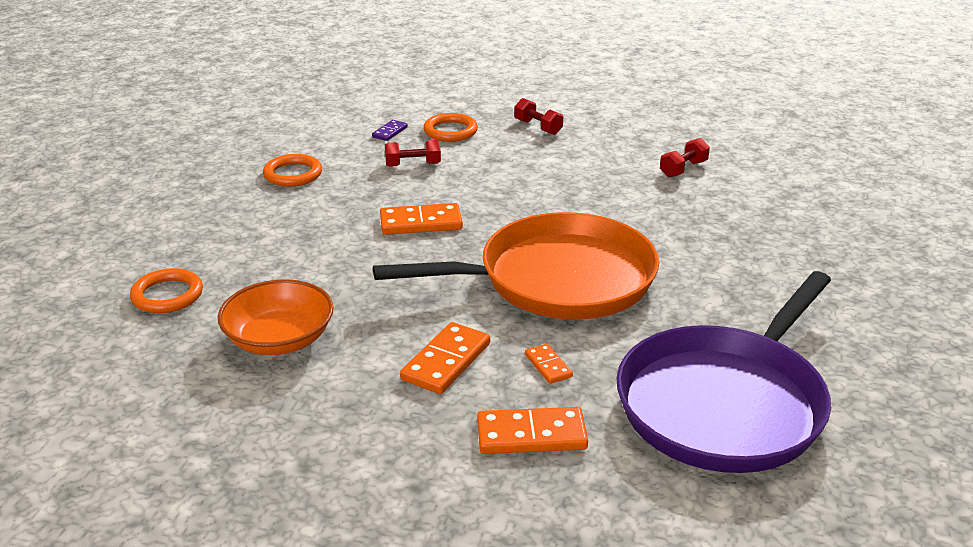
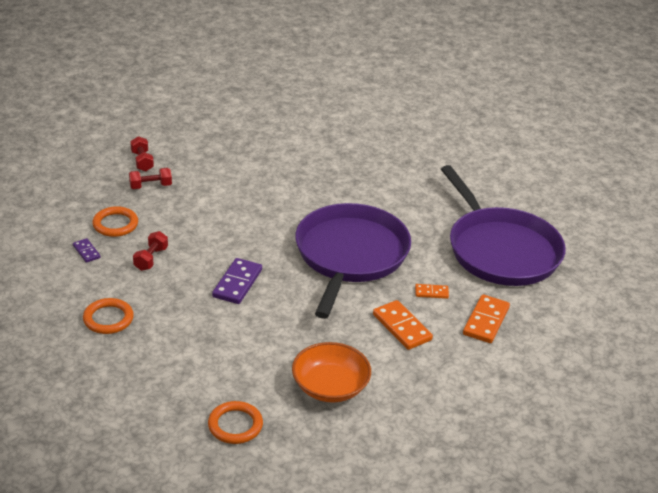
camera: 65 degrees left, 5 degrees up
orange pan [373,212,659,320] -> purple pan [295,203,411,319]
orange domino [380,203,463,235] -> purple domino [212,258,262,304]
red dumbbell [660,138,710,178] -> red dumbbell moved to [130,136,154,172]

